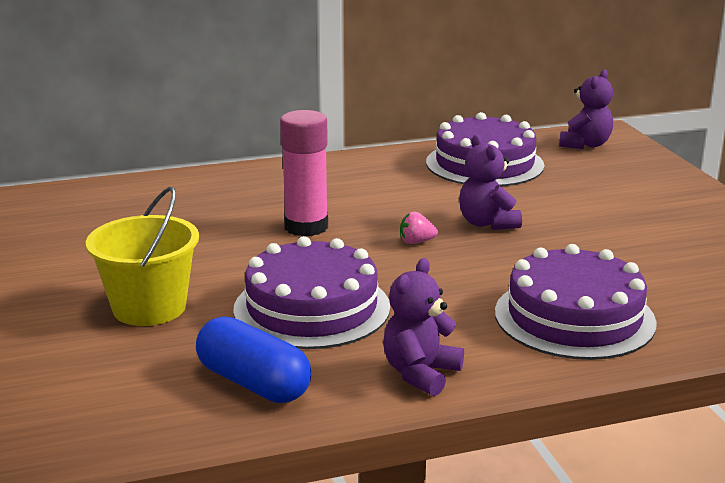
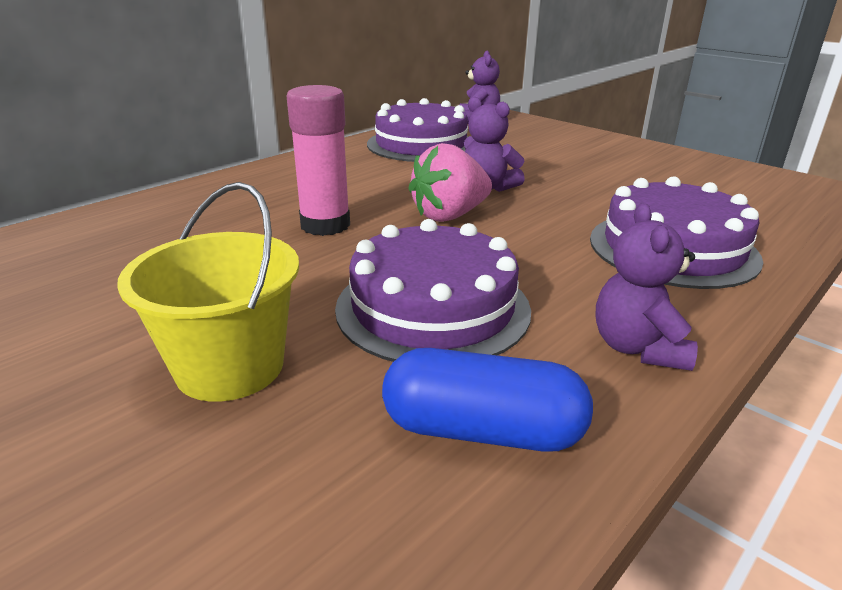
camera: 30 degrees left, 5 degrees up
pink strawberry [400,212,438,244] -> pink strawberry [408,143,492,222], size x2.16

